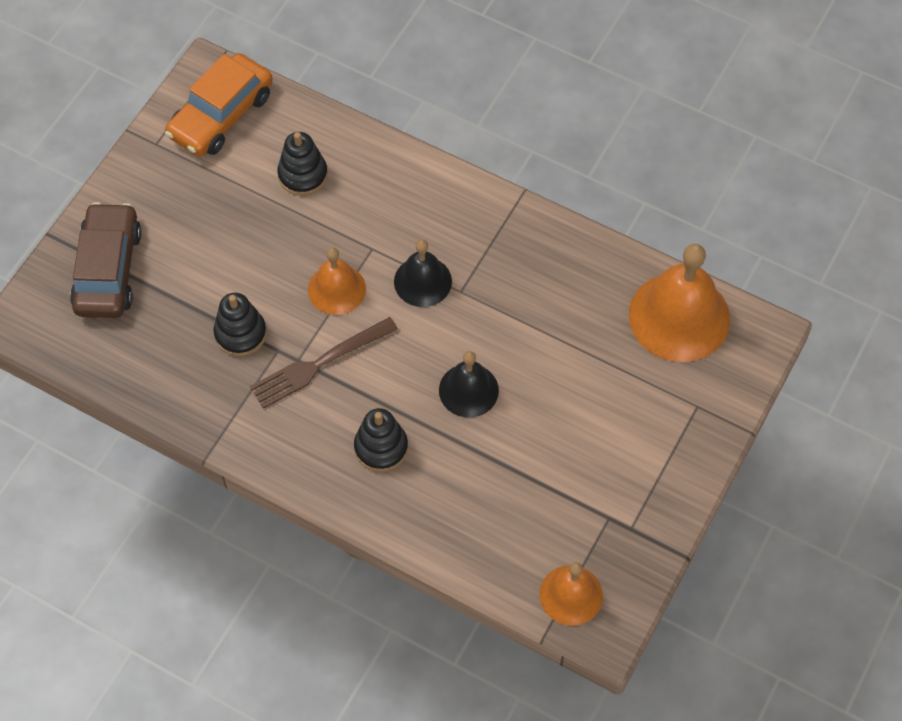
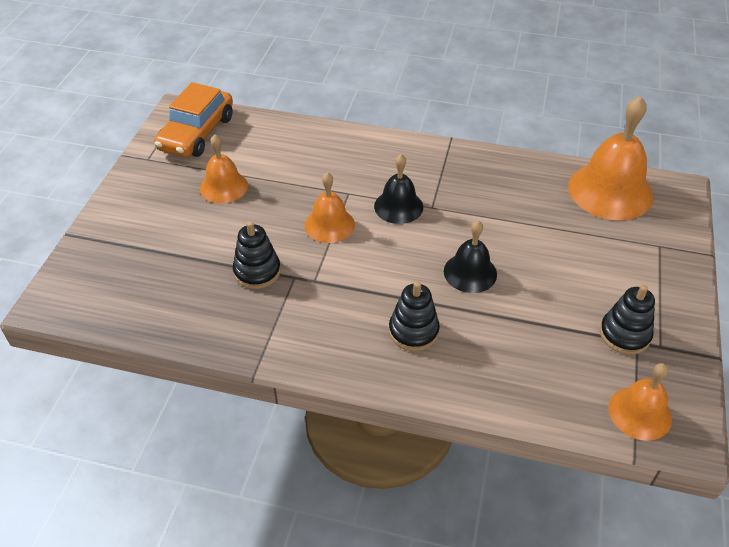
camera: 15 degrees left, 15 degrees down
brown car [70,202,142,318] -> none
brown fork [250,317,398,409] -> none
black stacking toy [277,132,328,196] -> black stacking toy moved to [600,285,655,355]
none -> orange bell [200,134,248,203]

